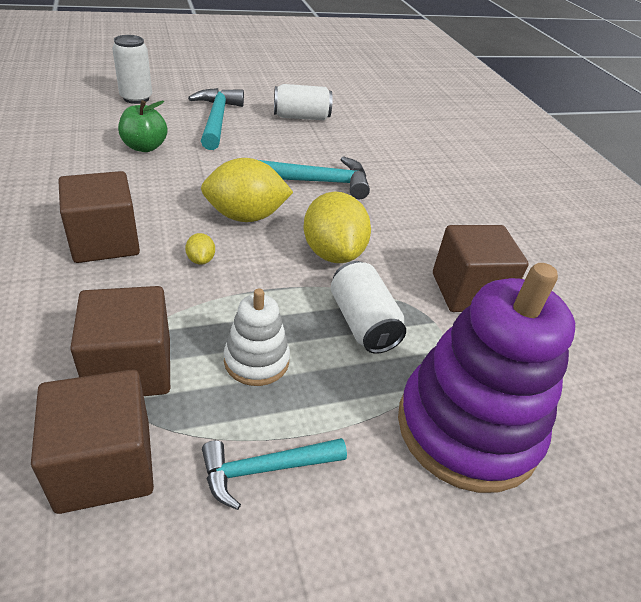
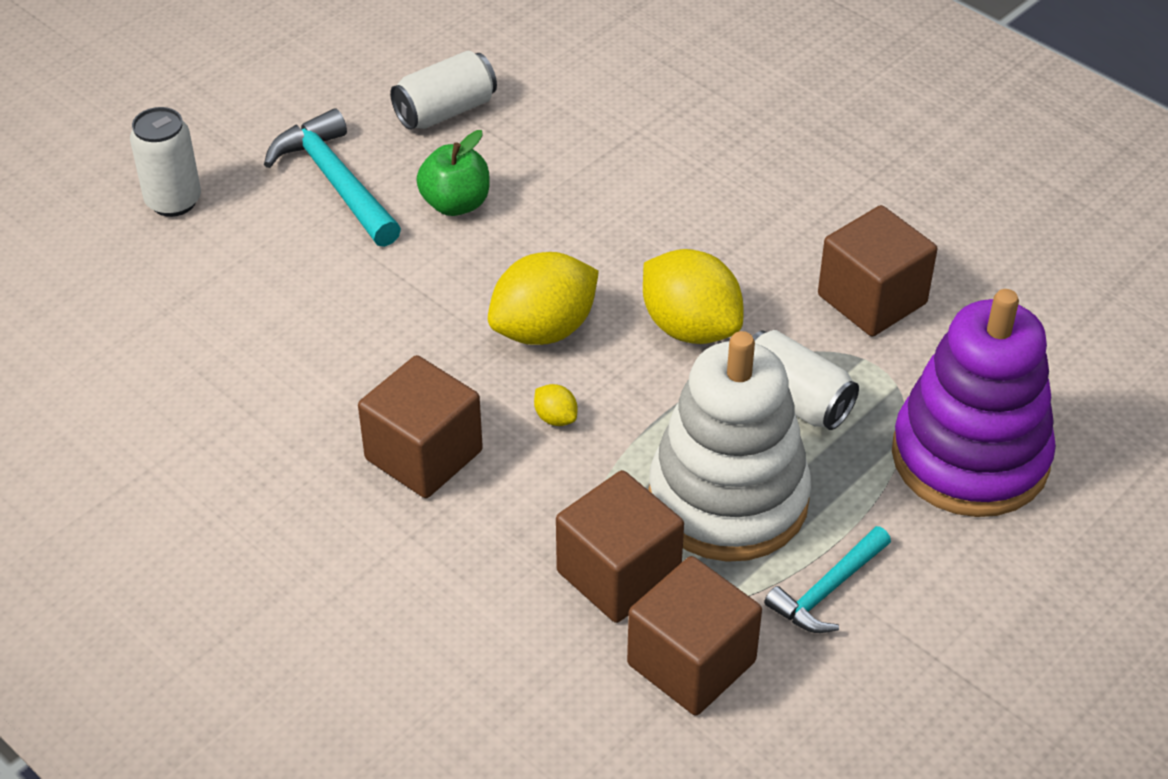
camera: 25 degrees left, 5 degrees up
green apple [118,100,168,152] -> green apple moved to [416,130,490,216]
white stacking toy [224,288,290,386] -> white stacking toy [648,331,811,562], size x2.06
turquoise hammer [259,156,370,199] -> none

